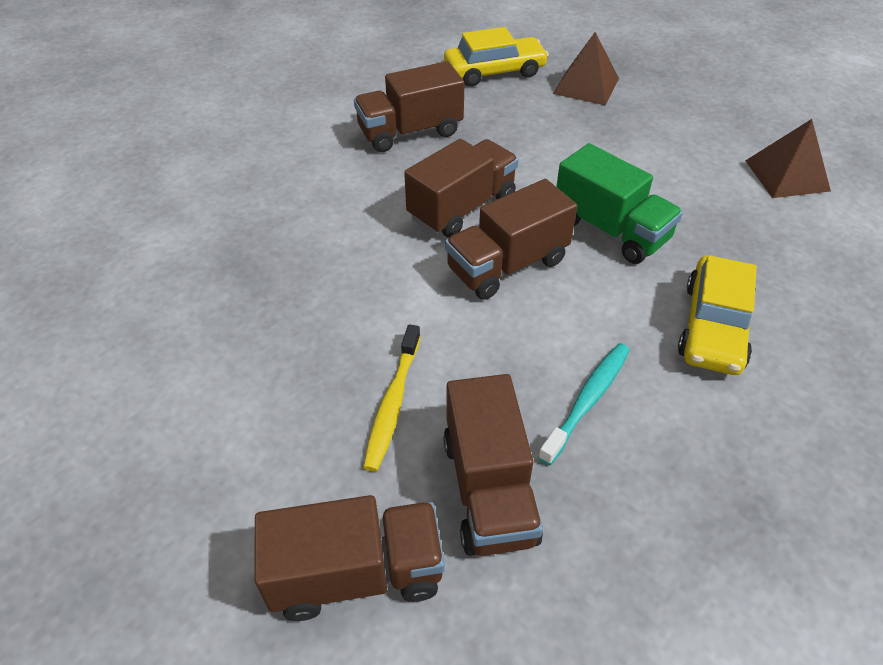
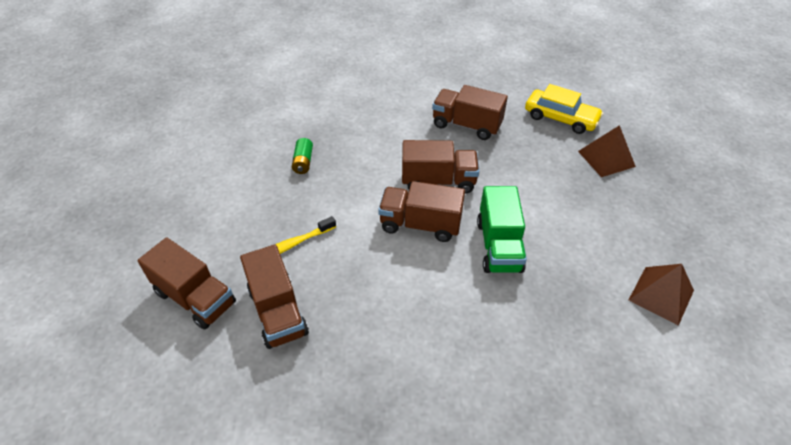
camera: 45 degrees right, 0 degrees up
brown truck [443,374,543,556] -> brown truck turned 60 degrees counterclockwise [240,245,309,349]
turquoise toothbrush [538,343,630,465] -> none
yellow car [678,255,757,375] -> none
none -> green battery [292,138,313,174]

